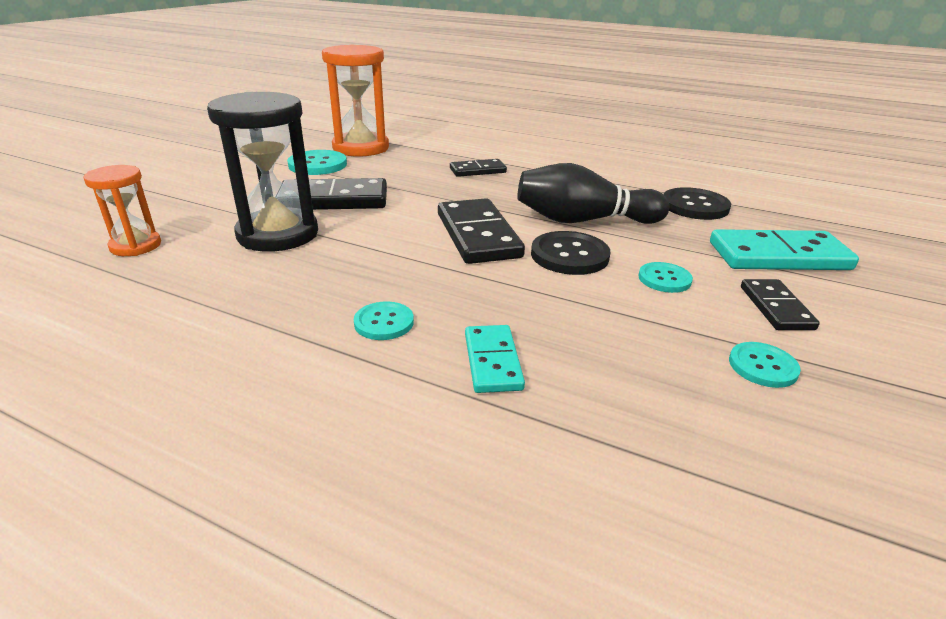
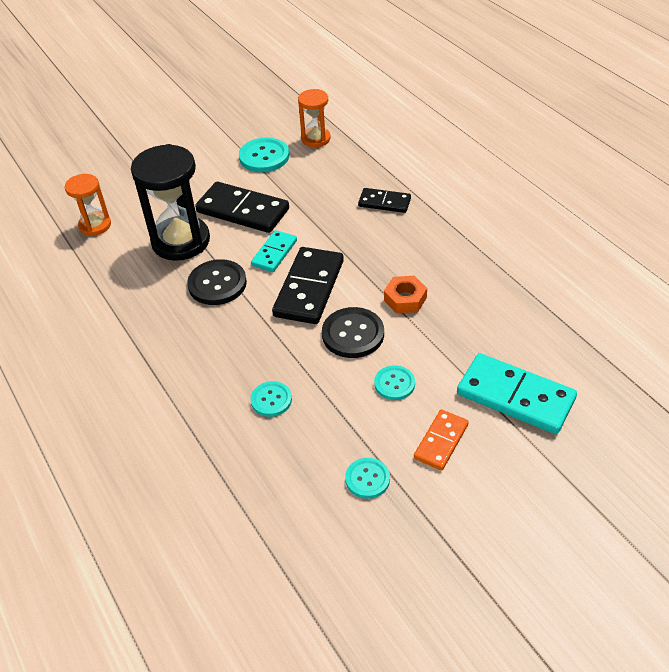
camera: 35 degrees right, 15 degrees up
orange hourglass [322,45,389,157] -> orange hourglass [298,89,331,147], size x0.56
turquoise button [354,302,414,340] -> turquoise button moved to [251,381,292,417]
turquoise domino [465,325,525,393] -> turquoise domino moved to [251,230,297,272]
black bowling pin [517,163,670,224] -> orange nut [384,276,427,313]
black button [663,187,731,220] -> black button moved to [187,259,247,305]
black domino [741,279,820,330] -> orange domino [414,409,469,470]

